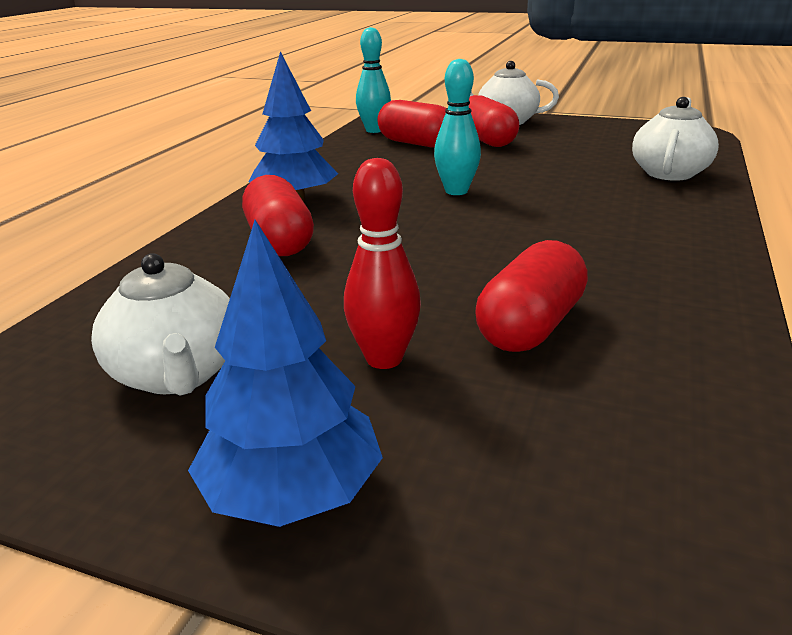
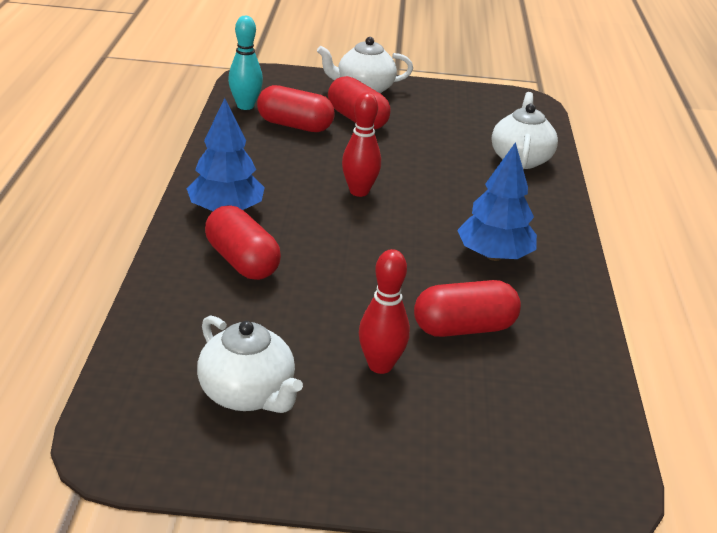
camera: 20 degrees left, 5 degrees up
blue tree [188,220,383,527] -> blue tree moved to [457,142,537,261]
turquoise bowling pin [434,59,481,195] -> red bowling pin [342,92,381,197]
red capsule [476,240,588,352] -> red capsule turned 60 degrees clockwise [414,280,521,337]

